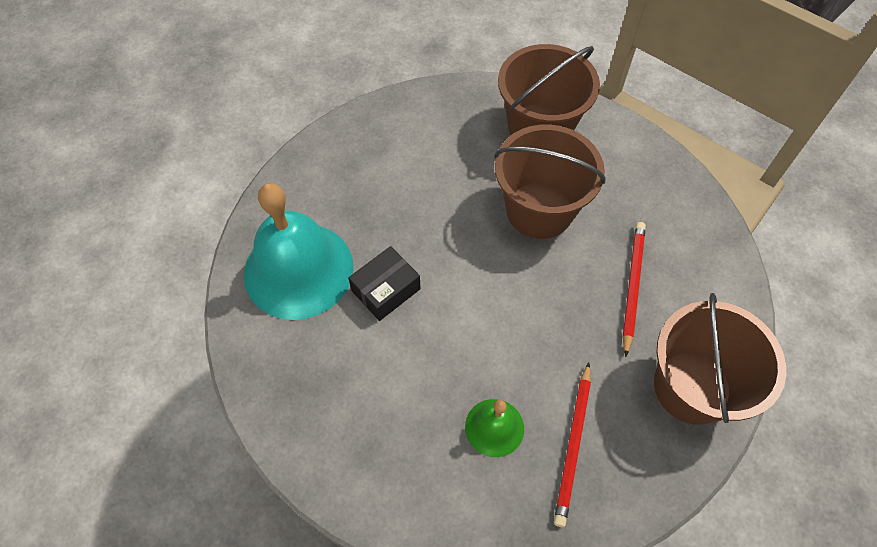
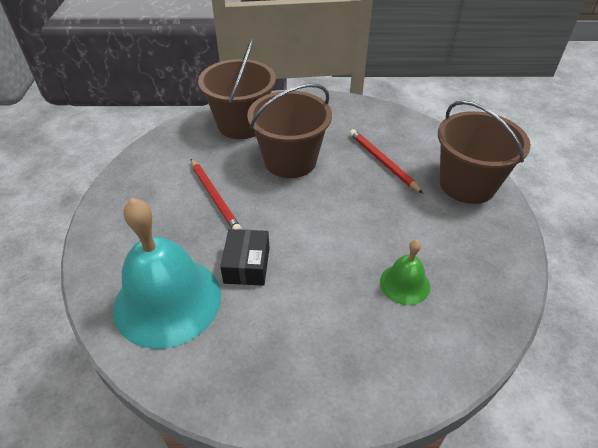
camera: 45 degrees left, 15 degrees down
red pencil [554,362,591,527] -> red pencil moved to [191,159,242,230]

